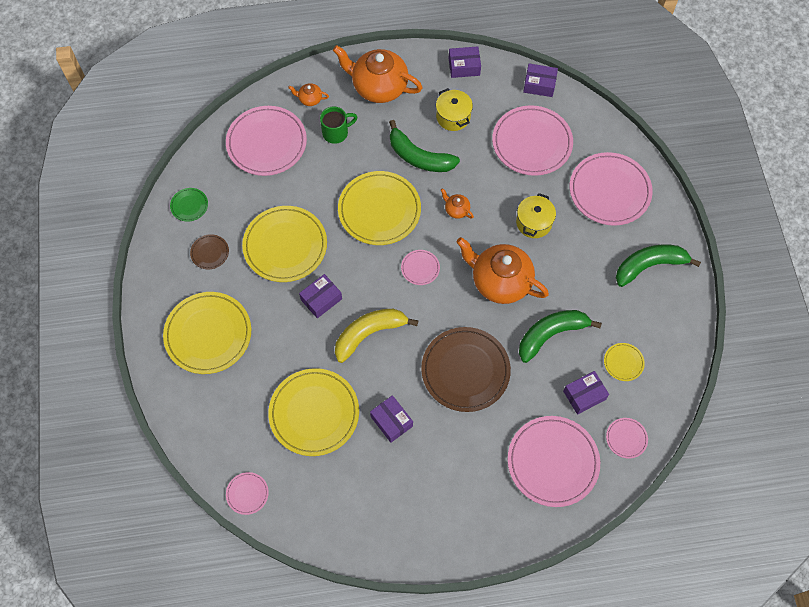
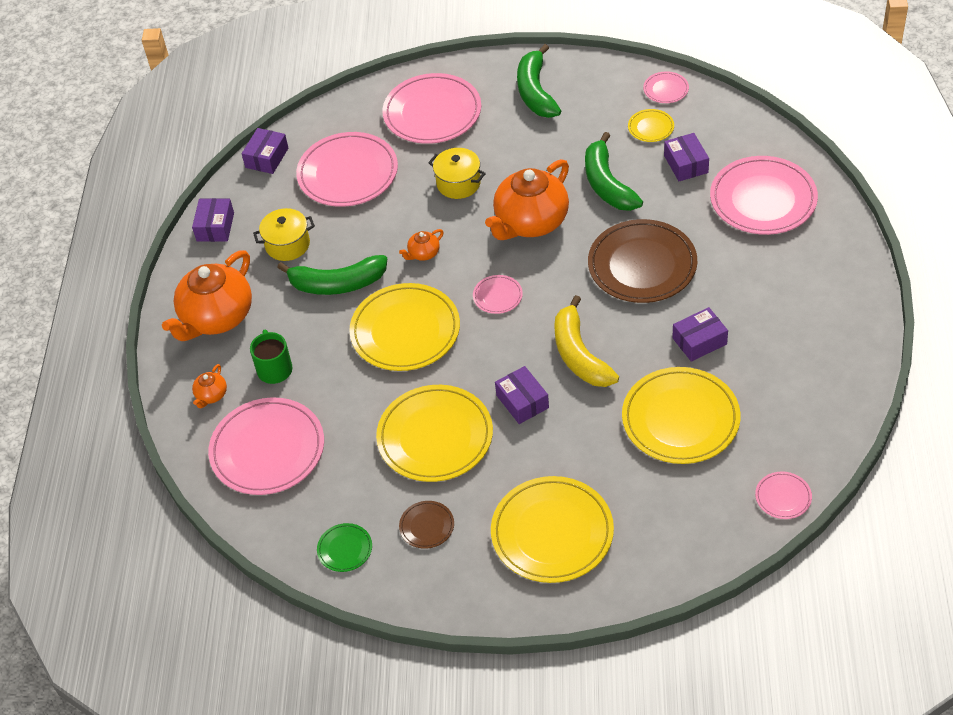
camera: 75 degrees left, 15 degrees down
green banana [389,120,460,172] -> green banana turned 45 degrees clockwise [277,255,387,295]
pink plate [606,418,648,459] -> pink plate moved to [643,72,689,103]

